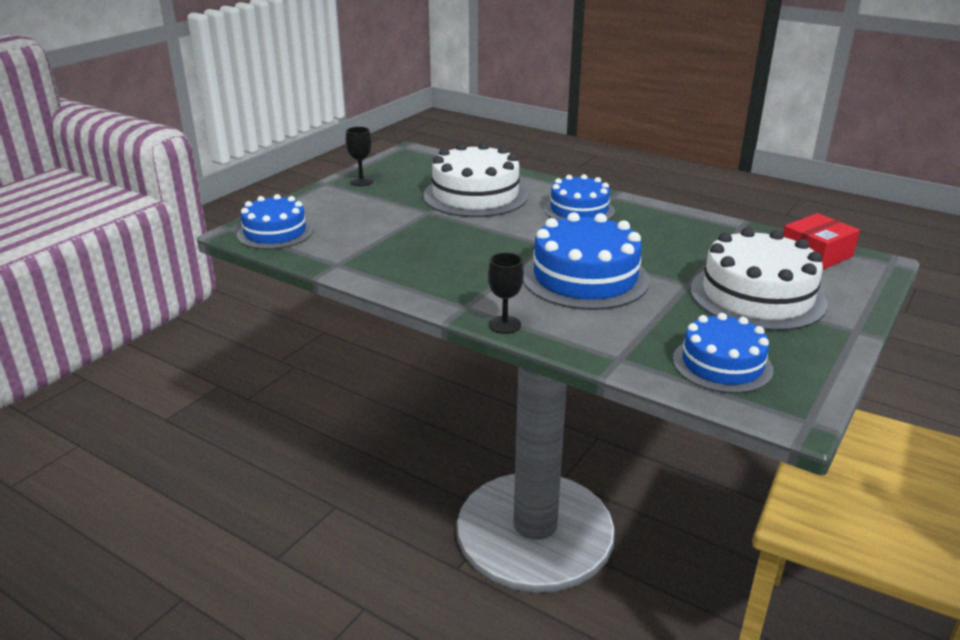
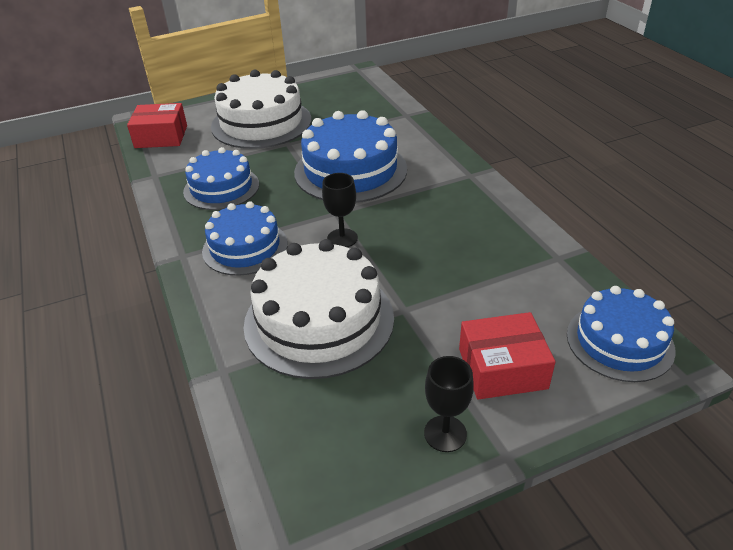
camera: 145 degrees left, 10 degrees up
black goblet [488,253,524,334] -> black goblet moved to [322,173,358,247]
blue cake [673,313,773,394] -> blue cake moved to [183,147,259,210]
none -> red box [459,312,555,400]

